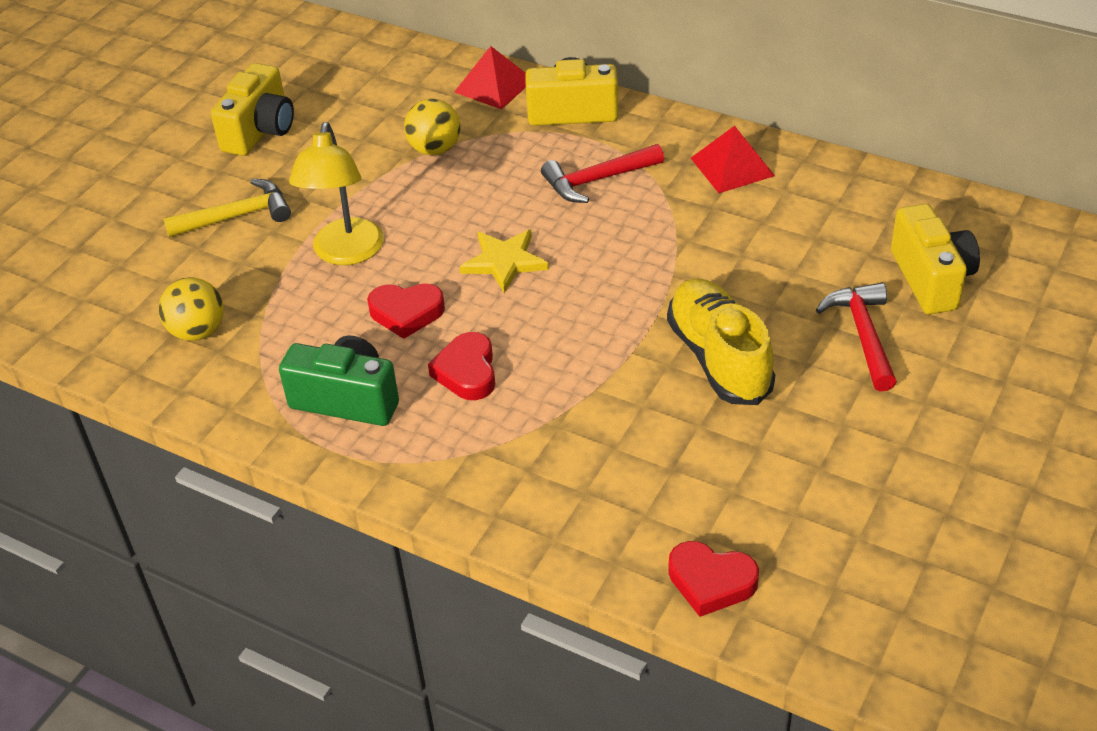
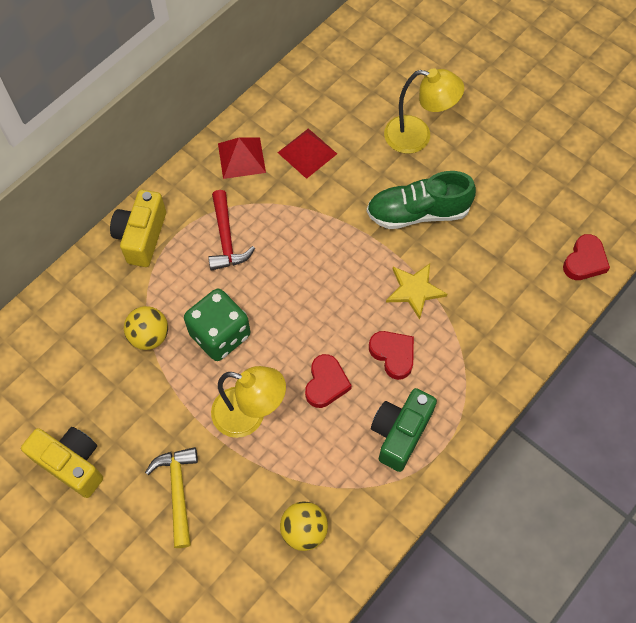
camera: 80 degrees left, 20 degrees up
red heart [428,332,495,400] -> red heart turned 135 degrees counterclockwise [369,331,414,380]
red pyramid [454,46,526,109] -> red pyramid moved to [277,128,337,179]
yellow star [459,229,549,294] -> yellow star moved to [386,263,447,319]
yellow shoe [667,278,775,405] -> green shoe [367,171,476,229]
red hammer [816,283,897,391] -> yellow lamp [384,68,464,154]
yellow camera [891,204,980,314] -> none
none -> green dice [184,289,250,361]

